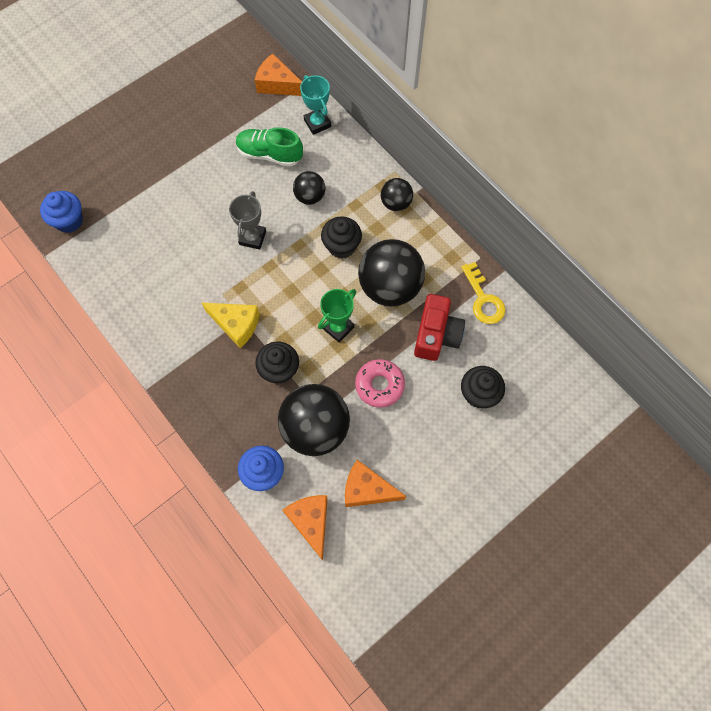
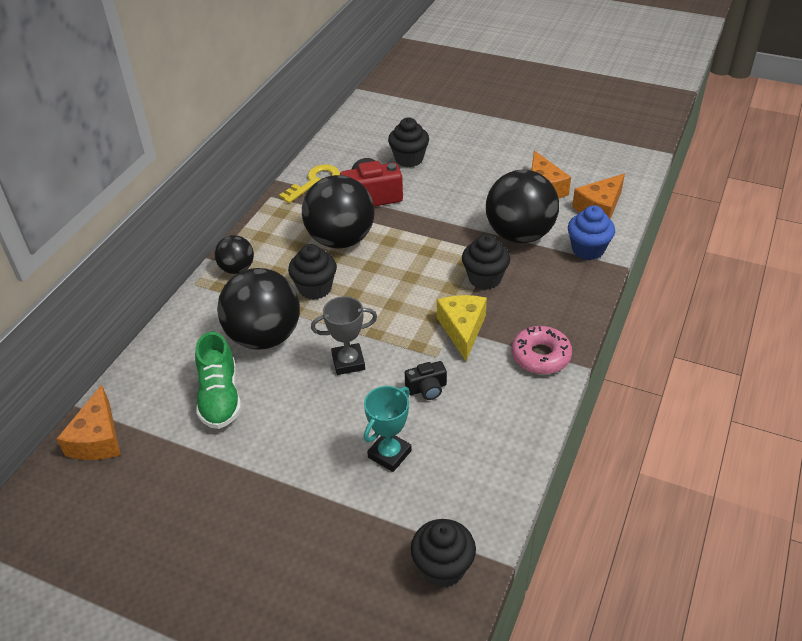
camera: 115 degrees left, 25 degrees down
blue cupcake [40,191,83,233] -> black cupcake [411,519,476,587]
black ball [293,171,325,205] -> black ball [217,268,300,350], size x1.91
turquoise trophy [300,75,331,135] -> turquoise trophy moved to [364,386,412,472]
green trophy [318,289,356,342] -> none
pink donut [355,359,405,408] -> pink donut moved to [512,326,572,374]
none -> black camera [405,361,447,400]

